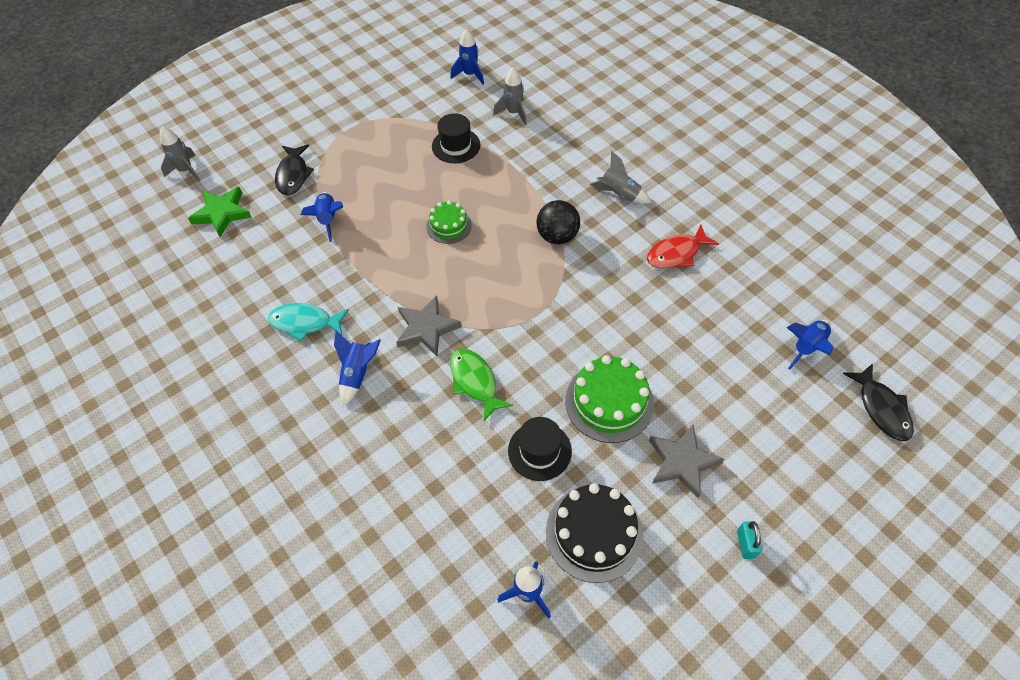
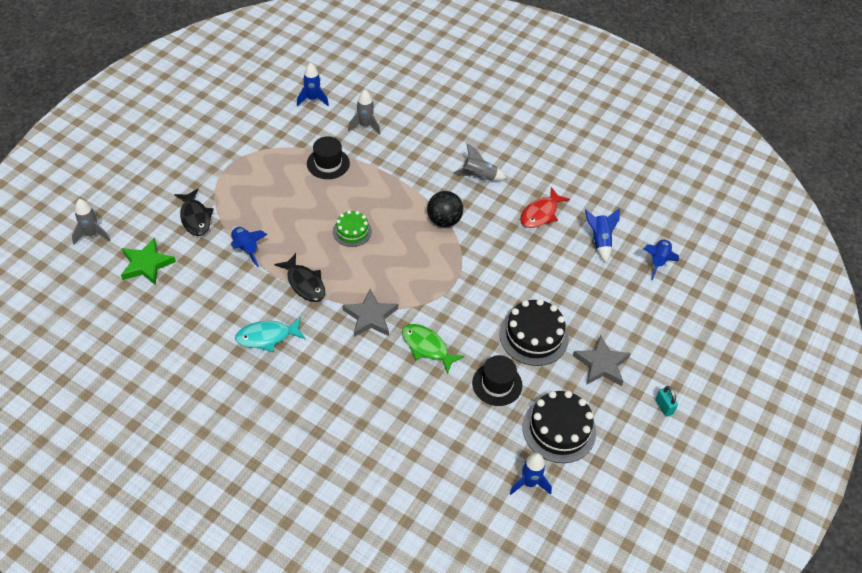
camera: 25 degrees left, 5 degrees down
blue rocket [334,330,381,406] -> blue rocket moved to [585,208,620,263]
green cake [565,355,654,443] -> black cake [499,299,569,366]
black fish [843,363,914,441] -> black fish moved to [274,253,325,302]

